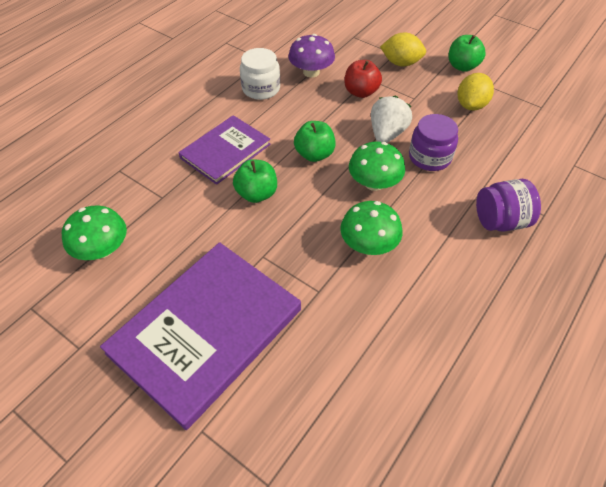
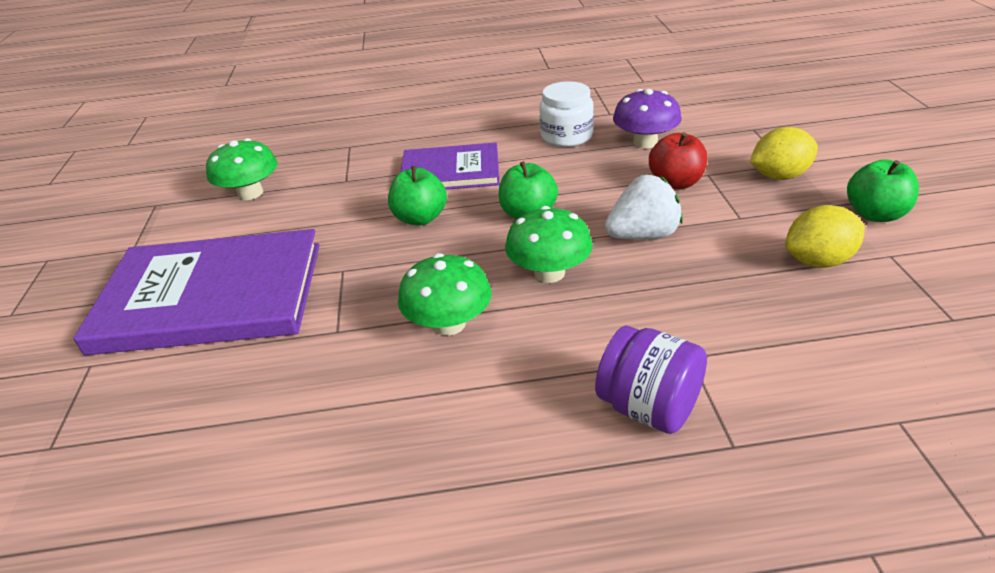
camera: 50 degrees right, 15 degrees down
yellow lemon [380,32,426,67] -> yellow lemon turned 75 degrees counterclockwise [750,127,818,180]
purple jar [409,114,458,171] -> none

